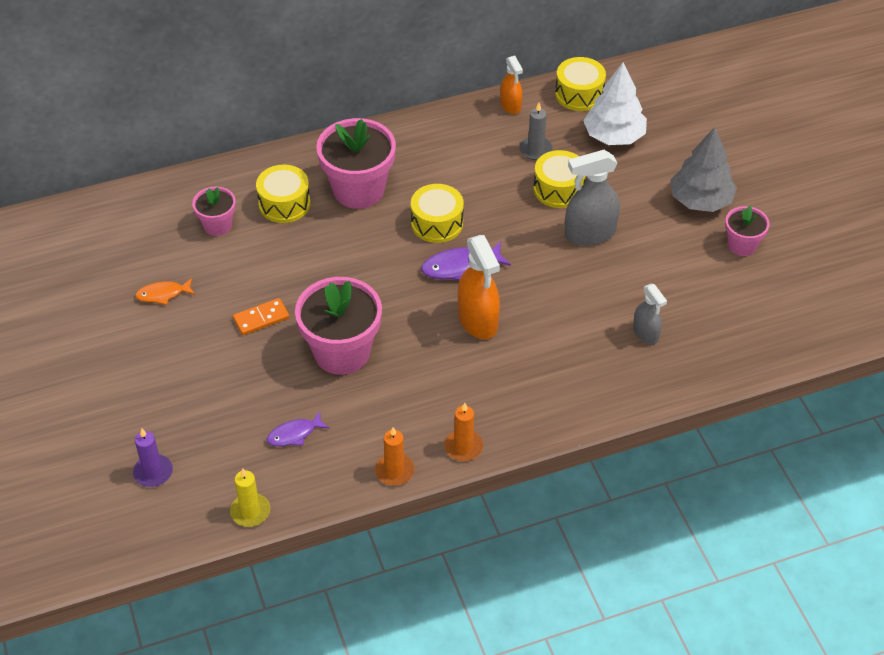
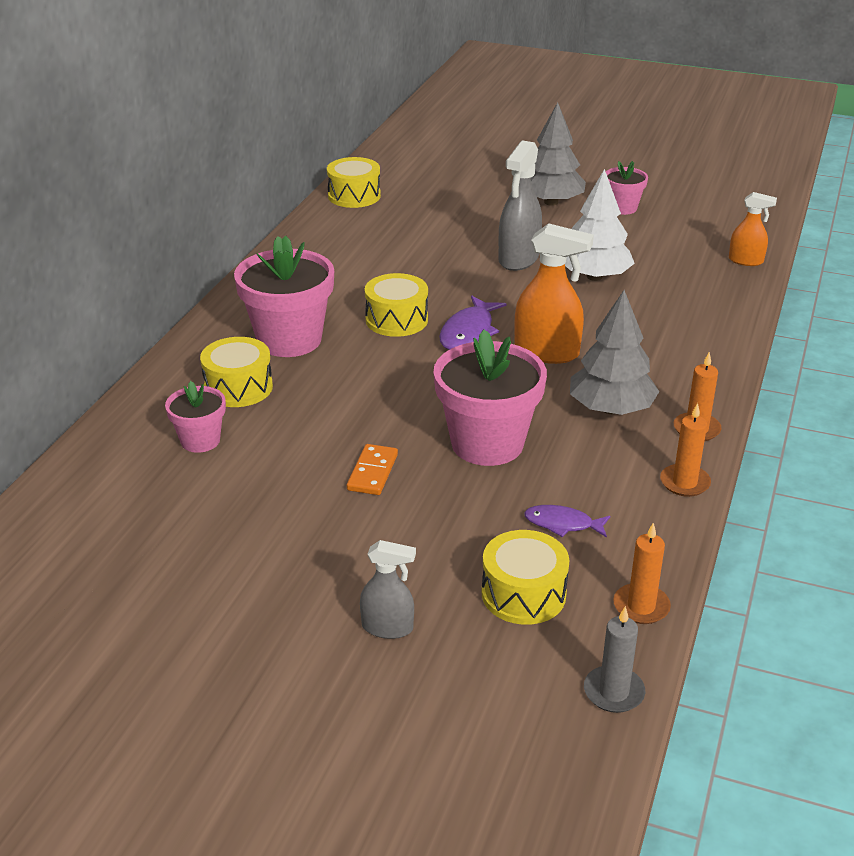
camera: 50 degrees left, 15 degrees down
purple candle [133,429,173,487] -> none
orange fish [135,278,195,305] -> none
yellow candle [230,468,270,527] -> orange candle [613,523,671,624]
purple fish [266,412,330,446] -> purple fish turned 90 degrees clockwise [524,505,610,538]
orange spray bottle [500,56,523,114] -> orange spray bottle moved to [729,192,777,266]
grey candle [519,103,553,160] -> grey candle moved to [584,606,645,713]
yellow drum [533,150,586,208] -> yellow drum moved to [482,530,570,625]
white tree [583,62,647,145] -> white tree moved to [565,169,635,281]
grey spray bottle [633,284,667,344] -> grey spray bottle moved to [360,540,416,639]
none -> grey tree [570,290,660,415]

